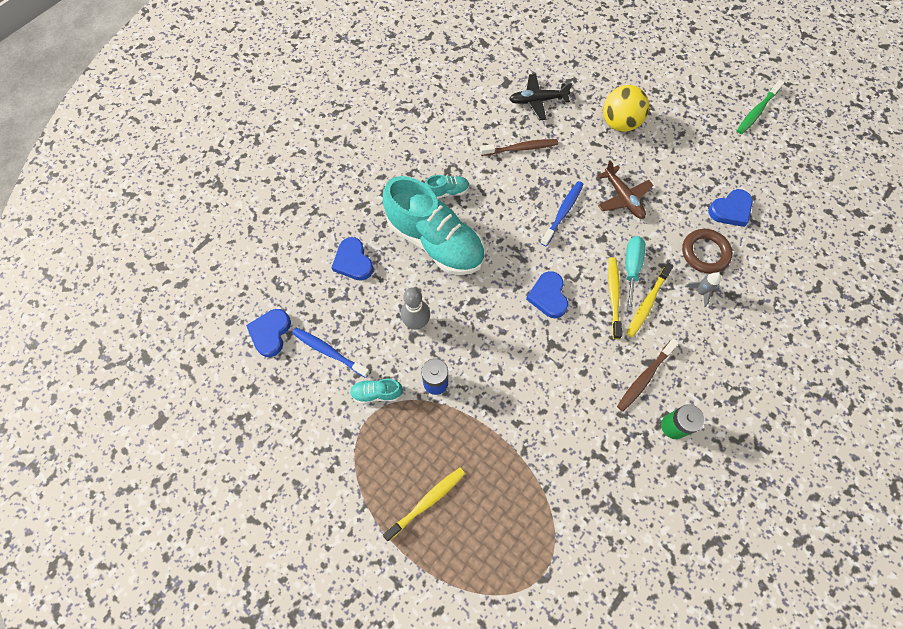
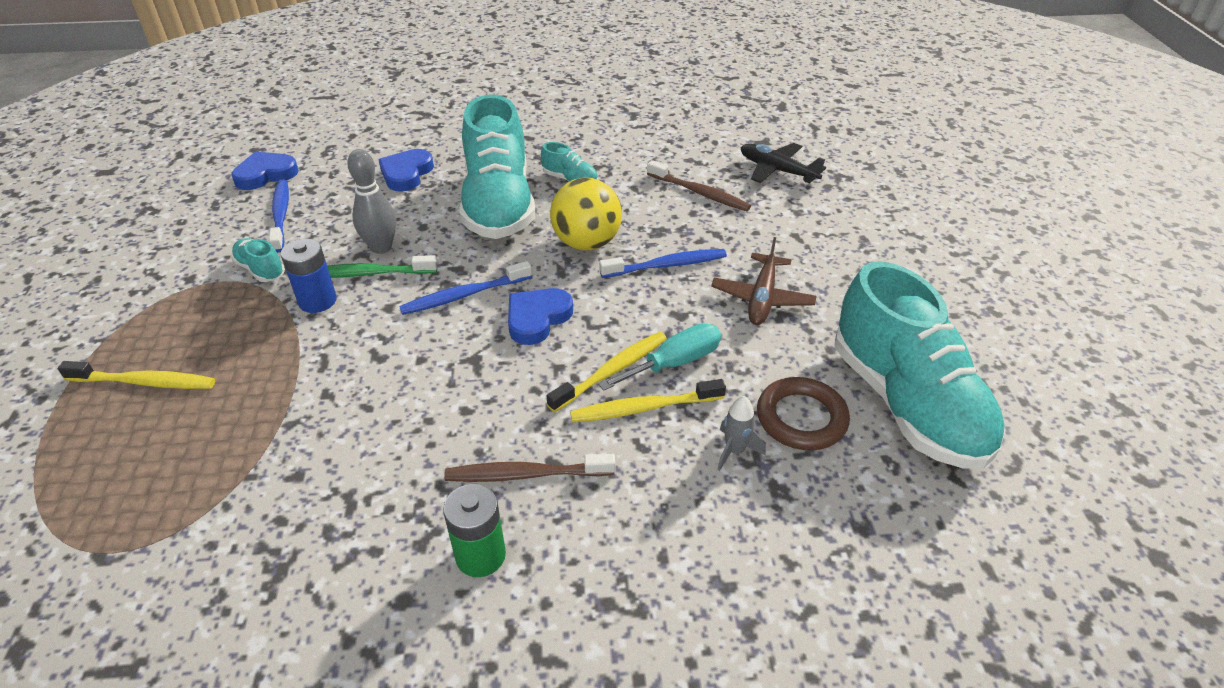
camera: 45 degrees right, 25 degrees down
yellow ball [603,85,649,132] -> yellow ball moved to [550,178,622,250]
blue heart [708,189,753,227] -> turquoise shoe [834,261,1005,469]
green toothbrush [737,80,784,134] -> green toothbrush moved to [327,255,437,278]
none -> blue toothbrush [399,261,532,315]

